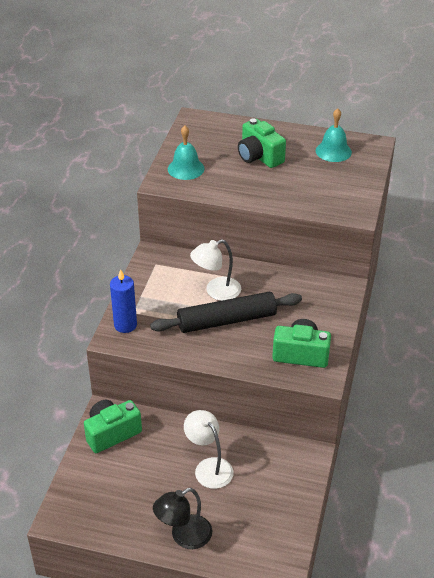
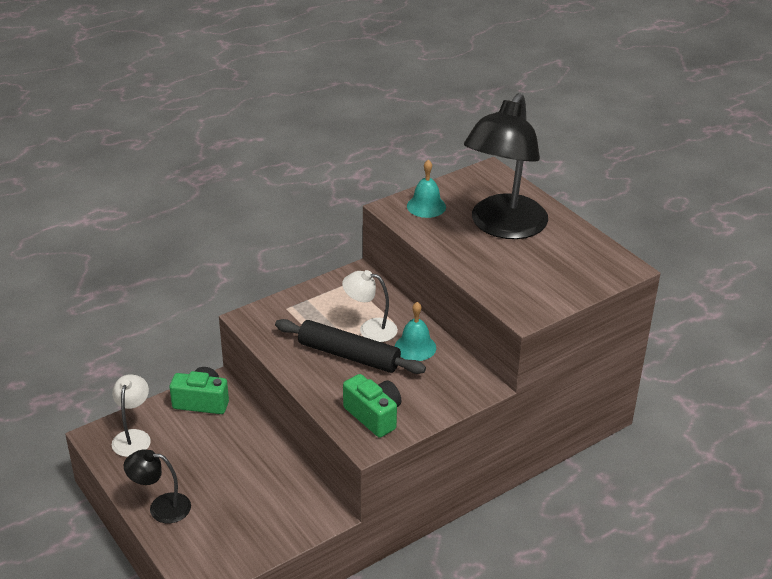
camera: 40 degrees right, 5 degrees down
blue candle [110,269,137,333] -> none
white lamp [184,410,233,489] -> white lamp moved to [112,374,151,457]
green camera [238,118,286,168] -> black lamp [464,93,548,239]
turquoise bell [316,108,352,162] -> turquoise bell moved to [395,302,436,361]

